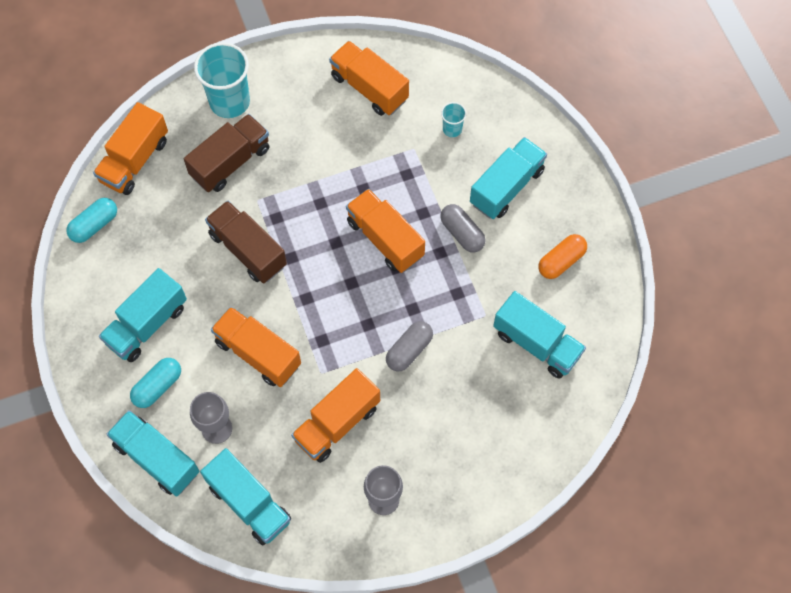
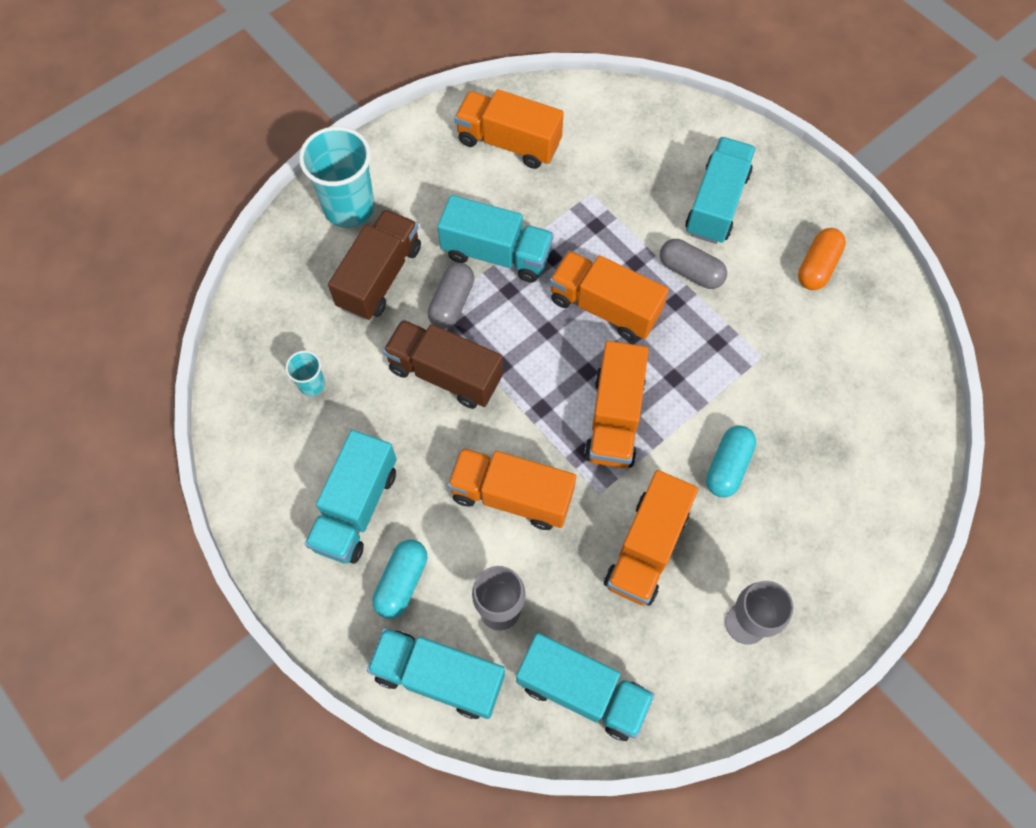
camera: 20 degrees left, 0 degrees up
turquoise capsule [66,198,117,243] -> turquoise capsule moved to [706,425,756,498]
orange truck [93,102,168,195] -> orange truck moved to [584,341,649,468]
grey capsule [386,321,433,371] -> grey capsule moved to [428,262,474,329]
turquoise cup [441,102,467,137] -> turquoise cup moved to [286,350,325,396]
turquoise truck [493,291,586,379] -> turquoise truck moved to [437,195,553,283]

